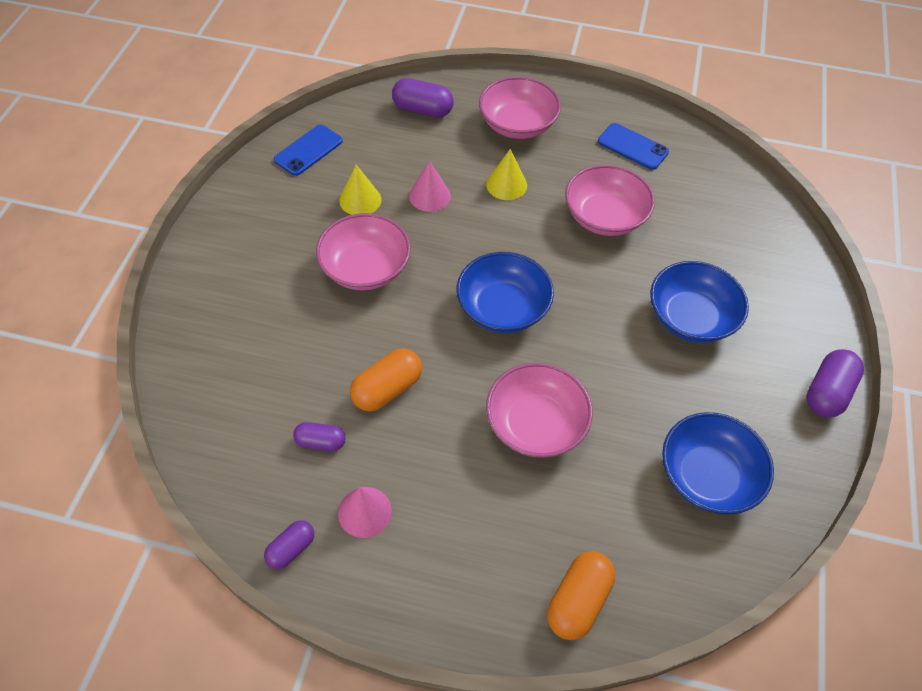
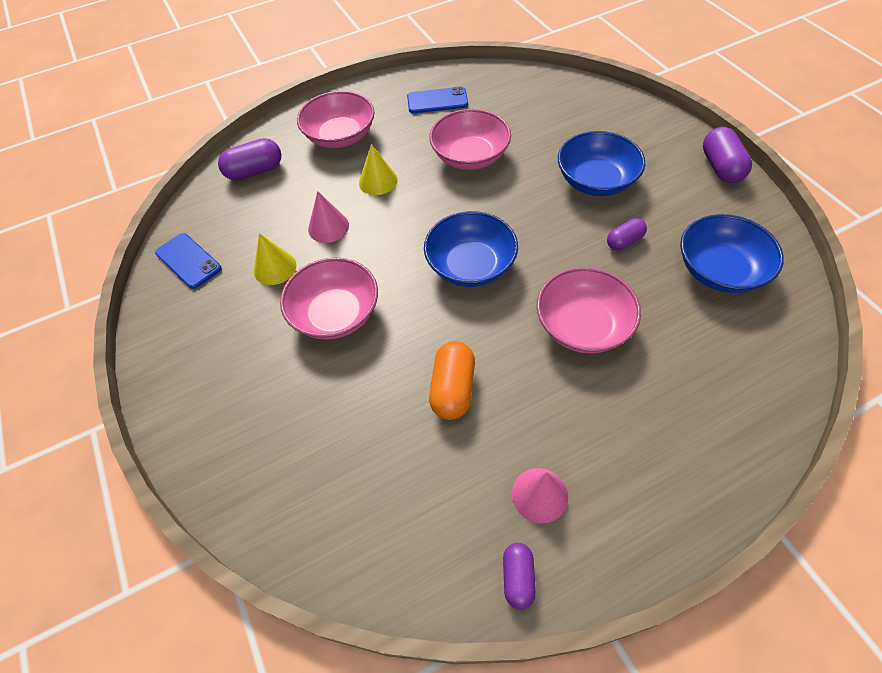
camera: 35 degrees left, 0 degrees up
blue phone [274,125,343,176] -> blue phone turned 45 degrees counterclockwise [155,233,222,289]
purple capsule [293,422,346,451] -> purple capsule moved to [607,218,647,250]
orange capsule [547,551,615,640] -> none

